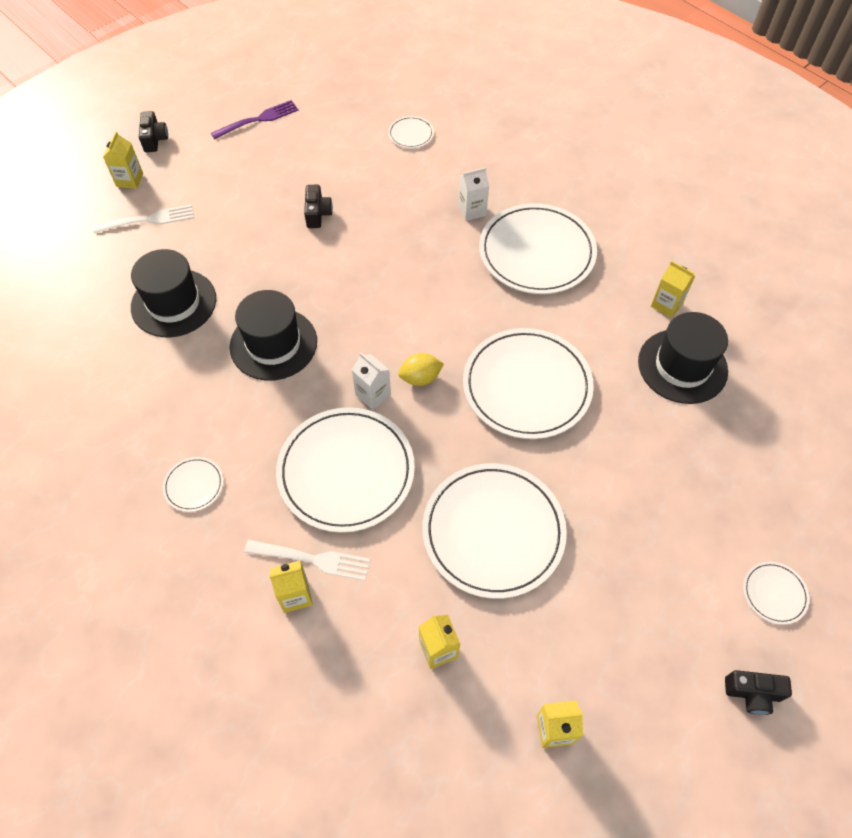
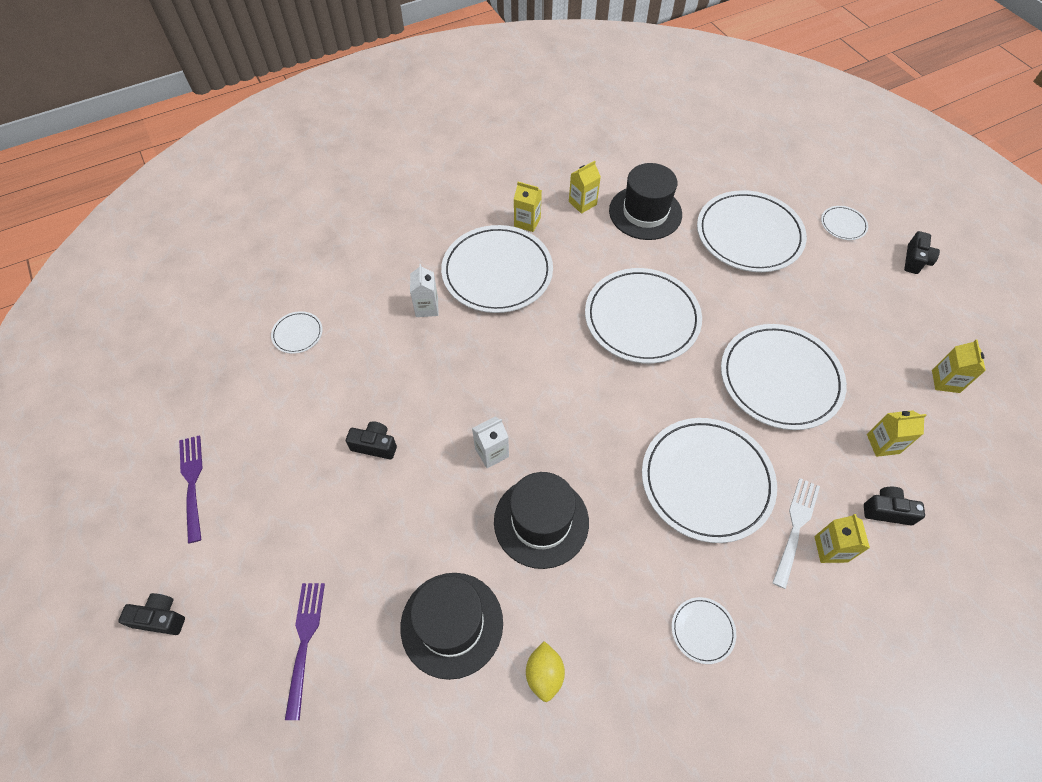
camera: 75 degrees left, 0 degrees up
white fork [92,204,194,233] -> purple fork [285,583,325,720]
yellow carton [103,131,143,189] -> yellow carton moved to [514,182,542,232]
white carton [352,353,391,410] -> white carton moved to [472,416,509,468]
yellow lemon [398,353,444,386] -> yellow lemon moved to [526,641,565,702]
none -> white plate [697,190,807,272]
none -> black camera [864,487,925,525]

